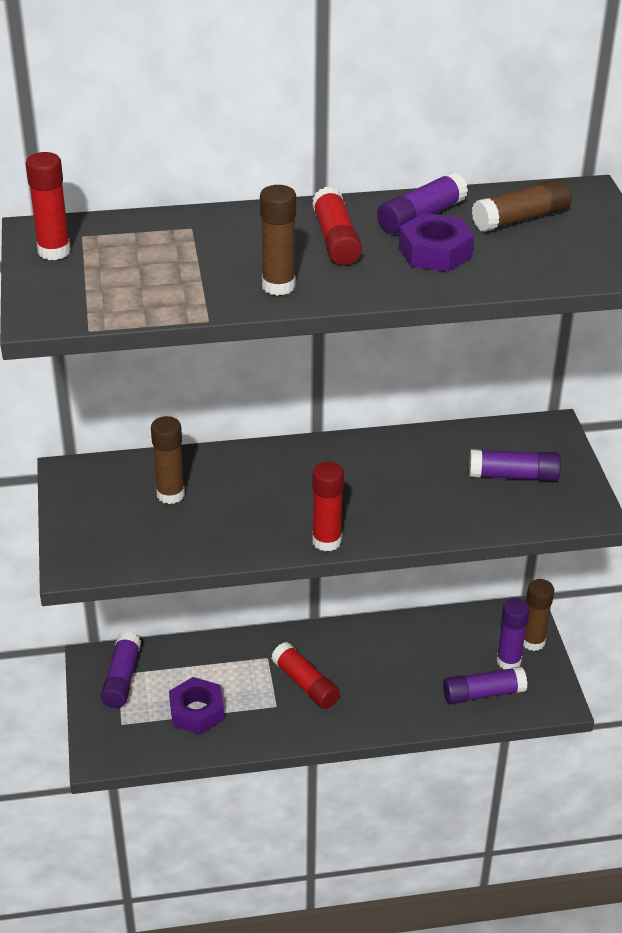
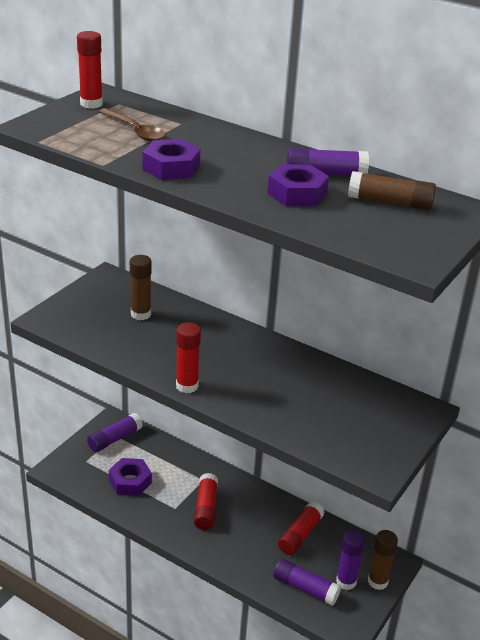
camera: 40 degrees right, 5 degrees down
brown glue stick [260,185,296,296] -> purple nut [143,139,201,180]
red glue stick [312,187,362,265] -> red glue stick moved to [278,501,325,555]
purple glue stick [469,449,561,481] -> none
none -> brown spoon [98,108,165,142]

